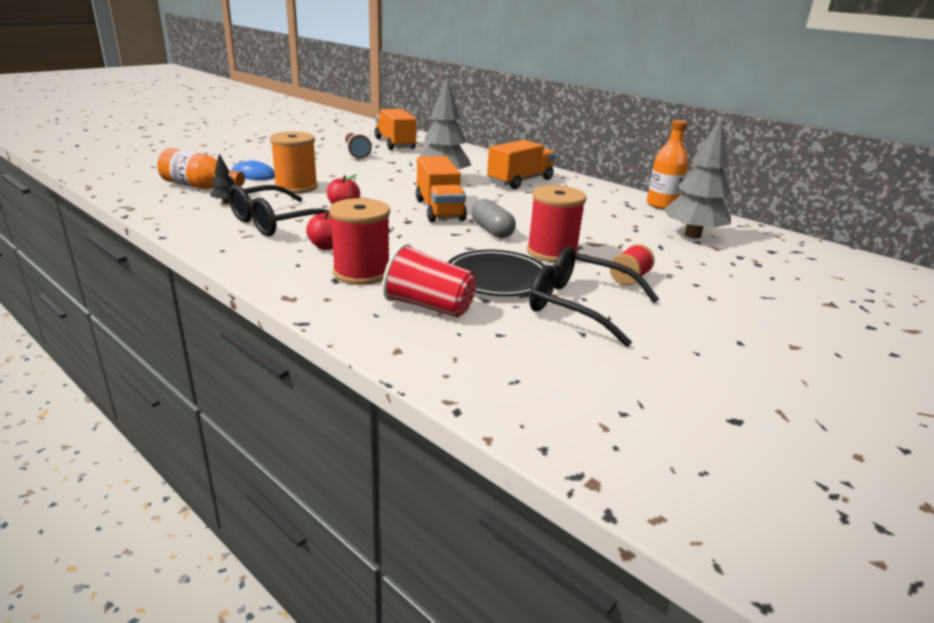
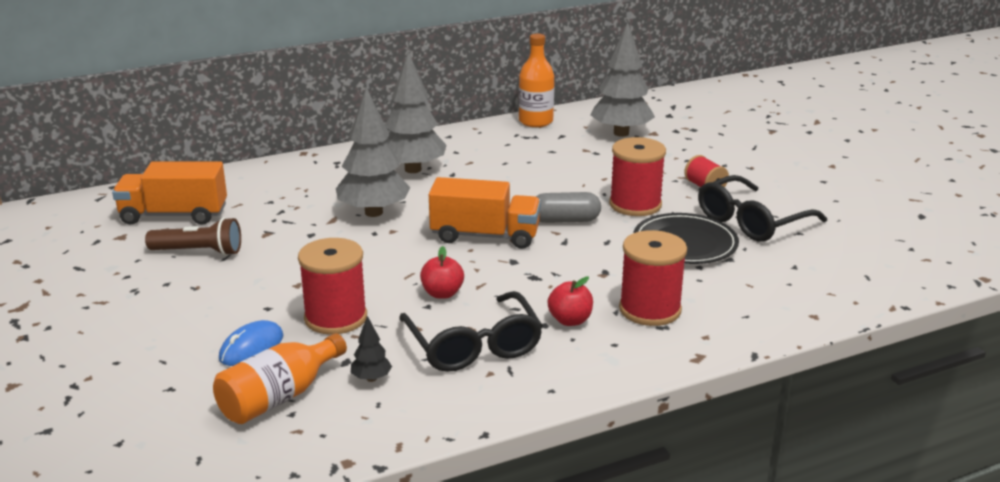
camera: 65 degrees left, 0 degrees up
orange spool [270,132,318,194] -> red spool [298,238,367,335]
red cup [383,243,476,317] -> none
orange truck [487,140,556,189] -> grey tree [385,52,446,173]

